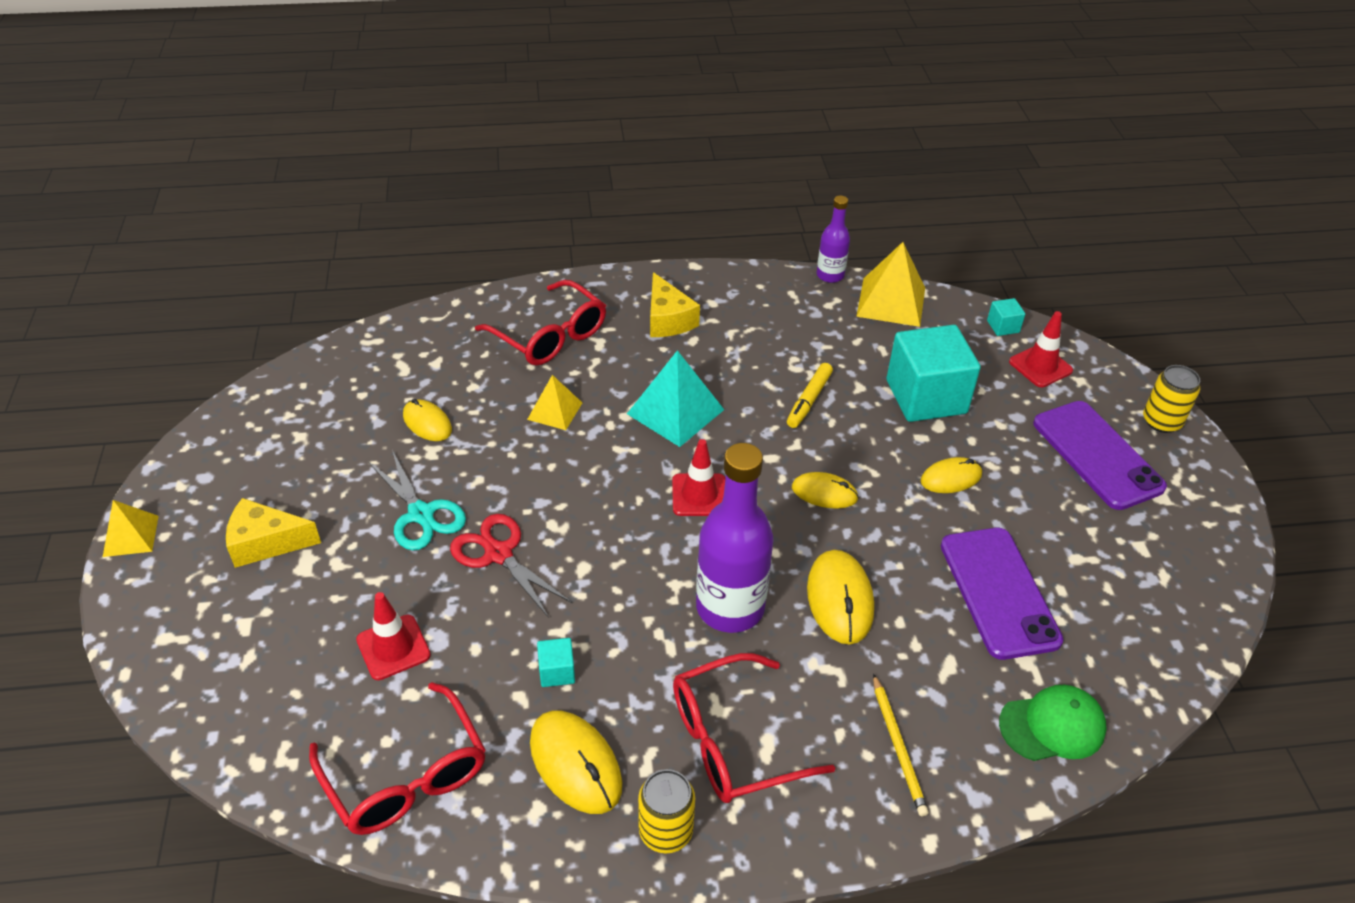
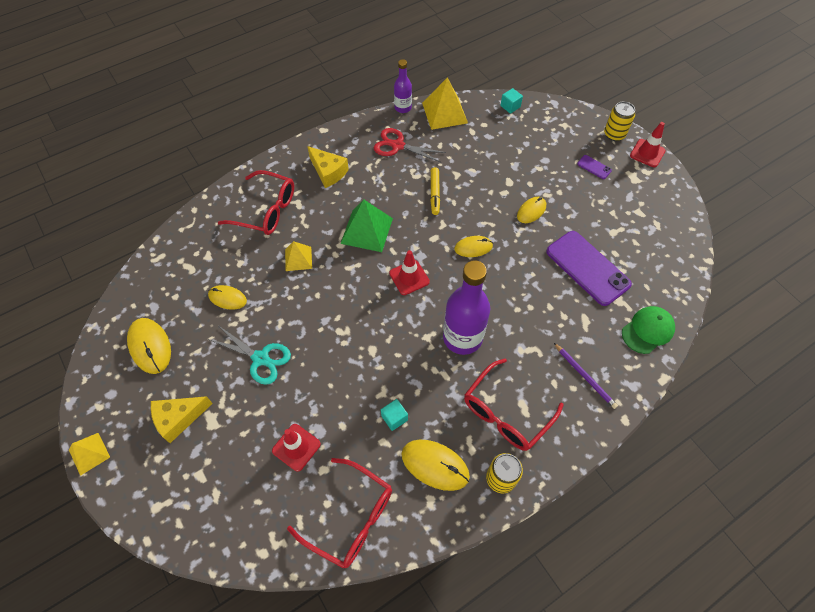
camera: 25 degrees left, 15 degrees up
red scissors [450,514,572,618] -> red scissors moved to [374,128,446,162]
turquoise pyramid [627,350,724,447] -> green pyramid [340,200,393,252]
yellow mouse [807,550,874,645] -> yellow mouse moved to [127,318,171,374]
yellow pencil [873,674,929,816] -> purple pencil [554,343,618,409]
turquoise cube [886,325,981,422] -> none
red traffic cone [1009,311,1073,387] -> red traffic cone moved to [630,122,666,167]
purple phone [1033,401,1167,510] -> purple phone [577,155,612,179], size x0.42

